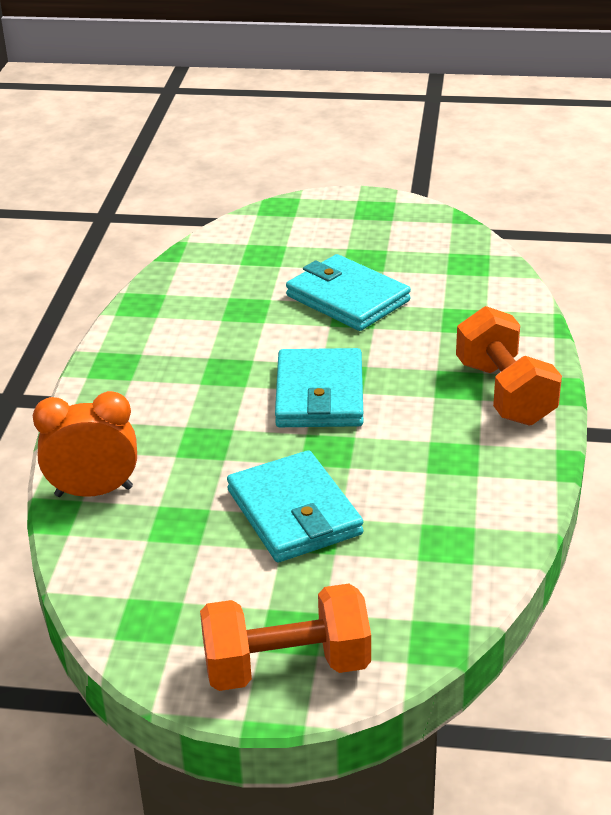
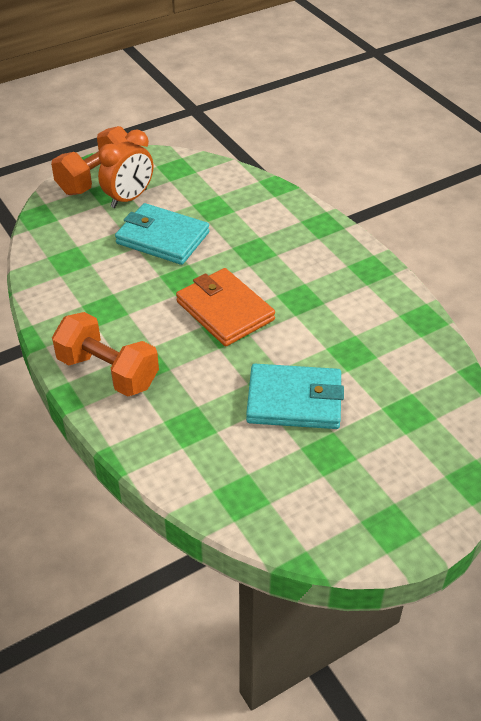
camera: 140 degrees right, 10 degrees up
orange clock [33,391,137,497] -> orange clock moved to [98,129,153,208]
turquoise wallet [275,348,363,427] -> orange wallet [176,268,275,346]

